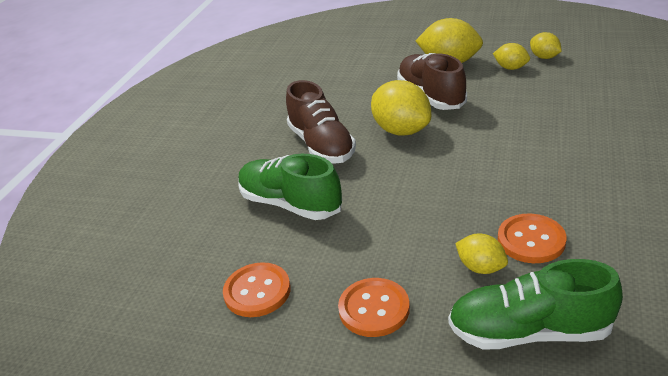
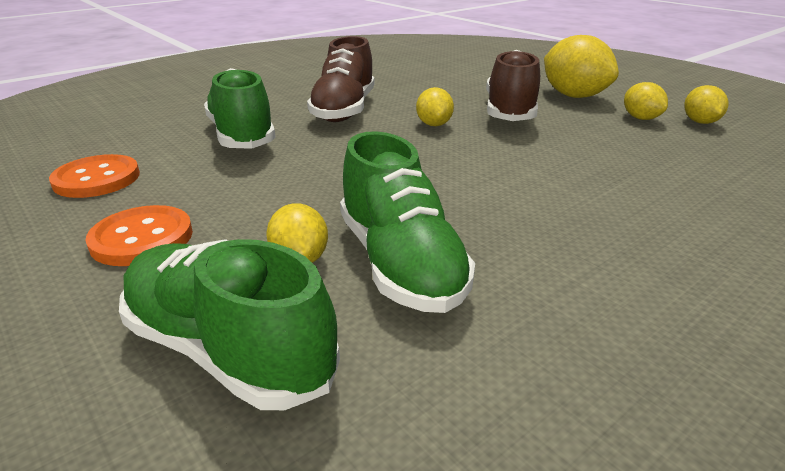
camera: 30 degrees right, 5 degrees down
yellow lemon [371,80,431,135] -> yellow lemon [416,87,454,126], size x0.55
orange button [498,214,567,263] -> green shoe [340,131,475,313]

